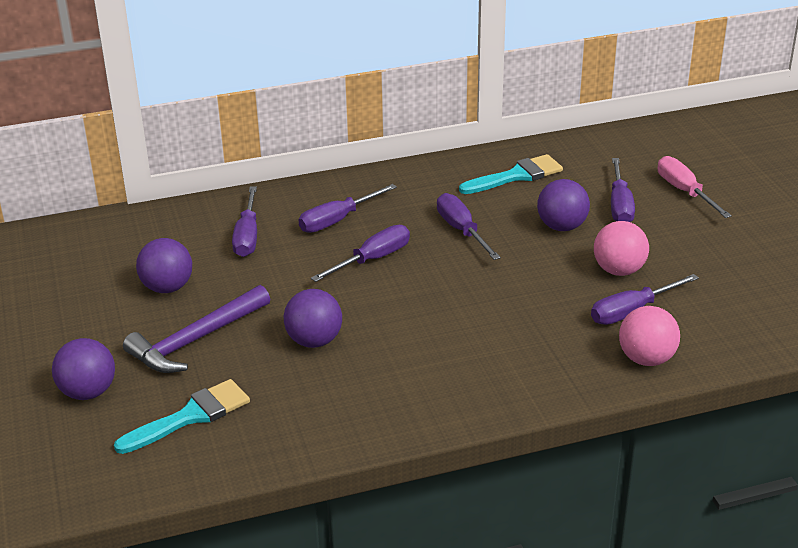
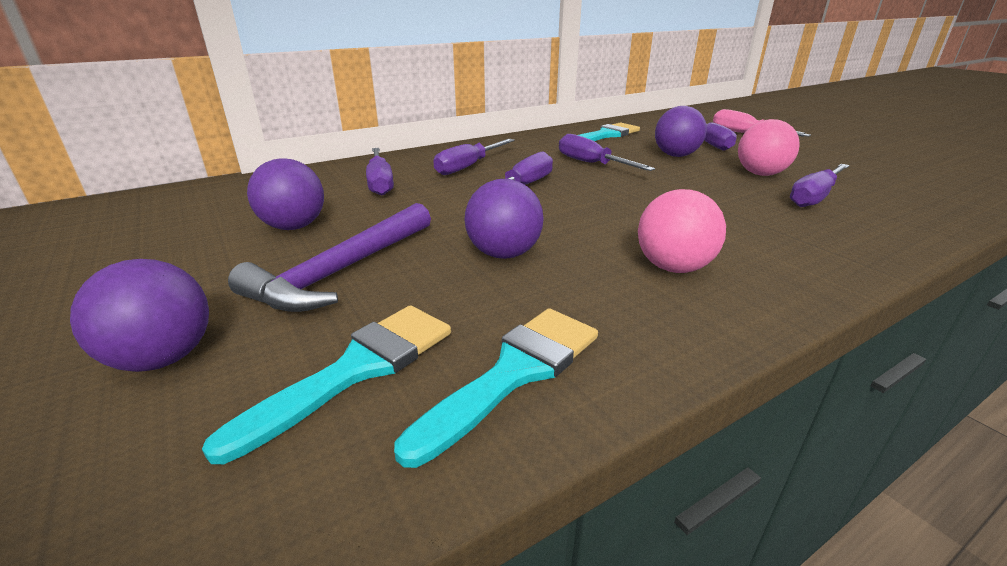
camera: 15 degrees left, 5 degrees down
pink ball [619,306,680,366] -> pink ball moved to [638,189,726,273]
none -> turquoise brush [394,308,598,468]

